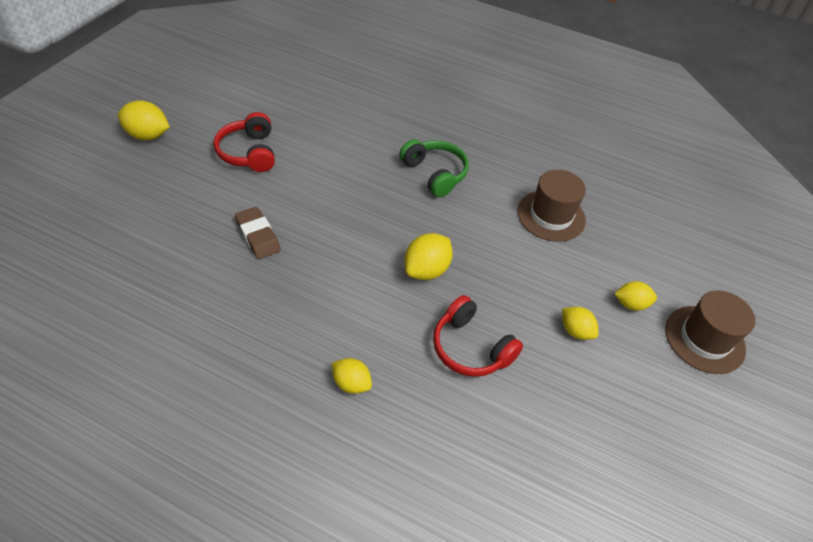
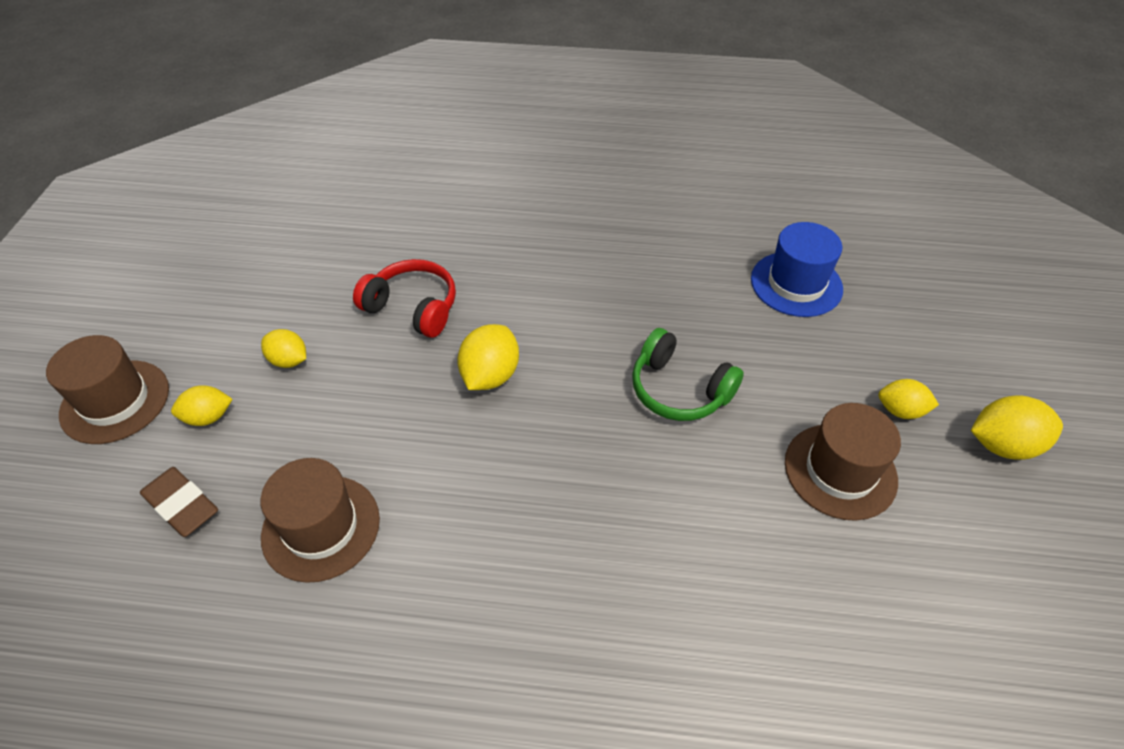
camera: 165 degrees right, 0 degrees up
red headphones [214,112,275,172] -> brown hat [785,403,901,521]
brown eraser [235,207,281,259] -> brown eraser moved to [140,467,218,537]
yellow lemon [332,358,372,394] -> yellow lemon moved to [878,379,939,419]
green headphones [399,139,469,197] -> green headphones moved to [632,328,744,421]
none -> blue hat [751,222,843,317]

